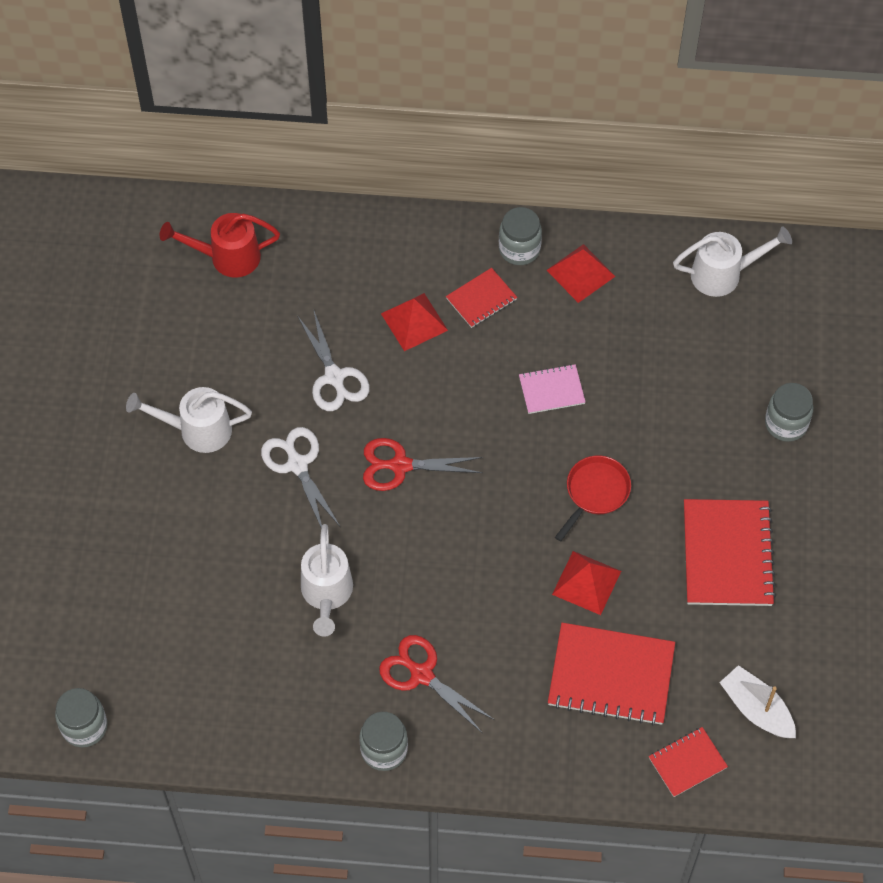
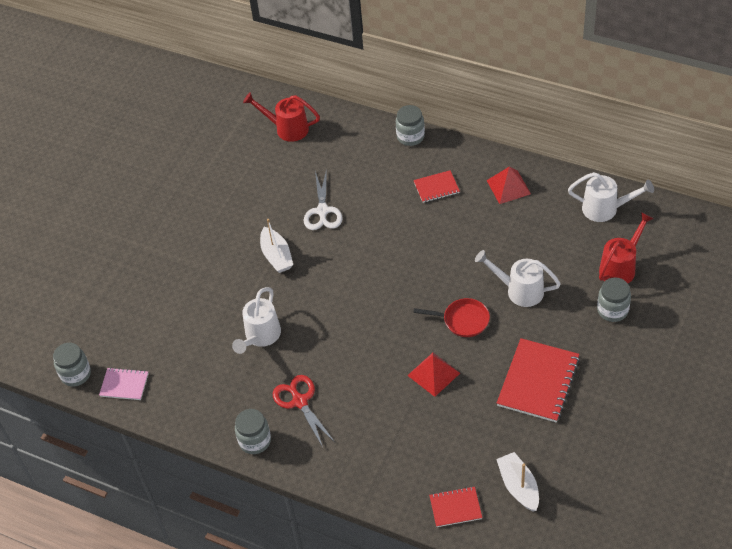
camera: 25 degrees right, 10 degrees down
white watering can [126,387,252,453] -> white watering can moved to [475,250,561,307]
white scissors [261,427,340,528] -> white boat [260,219,293,273]
red scissors [363,438,483,491] -> none
red pyramid [381,293,448,351] -> none
grey jar [499,207,542,265] -> grey jar moved to [396,105,425,146]
pink notebook [519,364,585,414] -> pink notebook moved to [99,368,149,400]
red notebook [548,623,675,725] -> none
red pan [555,456,631,542] -> red pan turned 45 degrees clockwise [413,298,490,337]
none -> red watering can [599,212,654,283]

